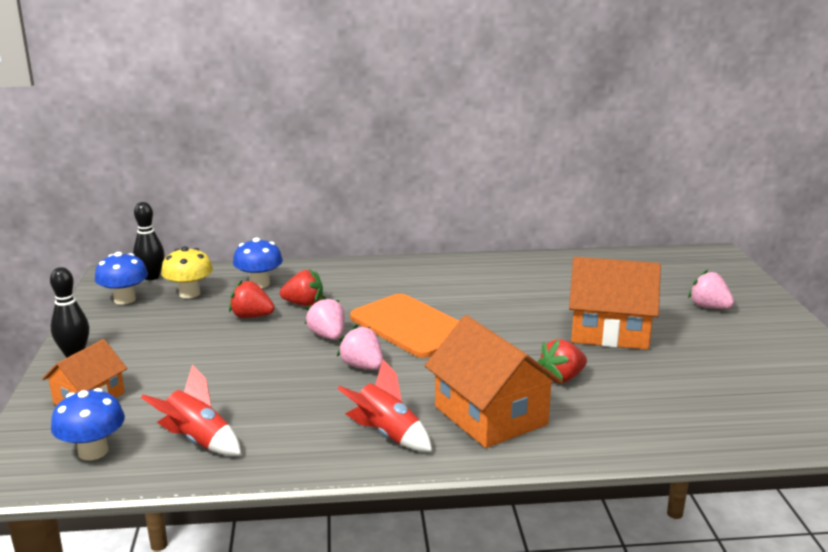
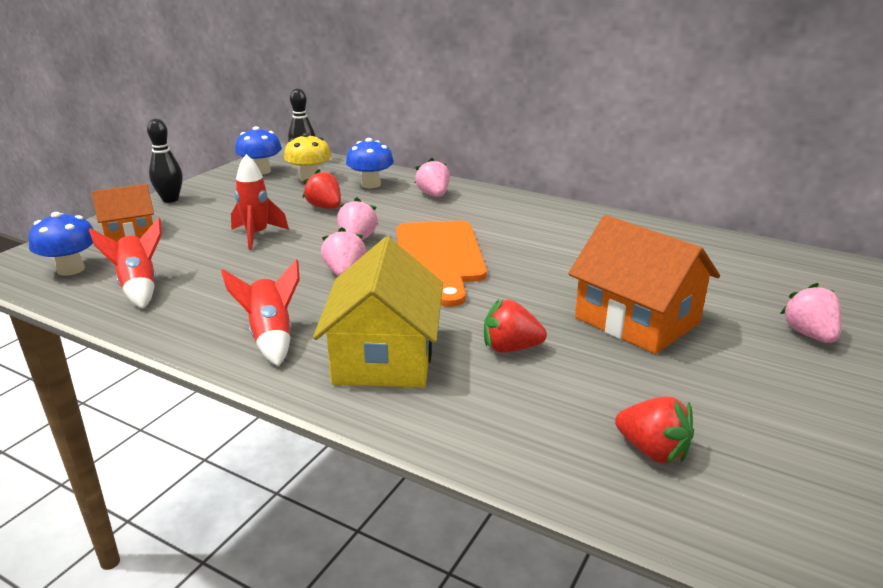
camera: 35 degrees right, 5 degrees up
red strawberry [280,269,323,306] -> red strawberry moved to [615,396,694,464]
orange house [425,315,563,448] -> yellow house [313,237,443,388]
none -> red rocket [231,154,289,250]
none -> pink strawberry [415,158,450,197]

